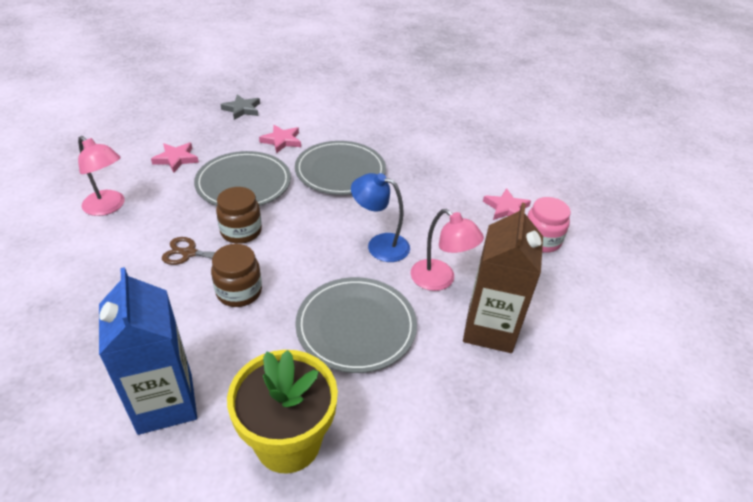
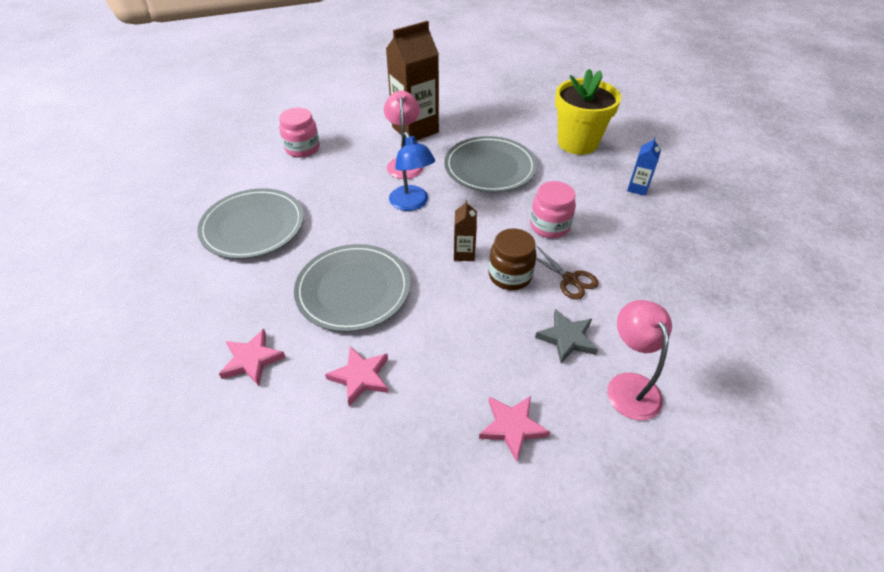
camera: 135 degrees left, 5 degrees up
blue carton [99,267,197,435] -> blue carton [627,137,661,196], size x0.47
grey plate [194,151,291,206] -> grey plate moved to [197,188,304,259]
brown jar [211,244,262,307] -> pink jar [530,181,576,238]
grey star [220,94,260,120] -> grey star moved to [535,309,598,363]
pink star [483,188,531,220] -> pink star moved to [219,329,286,386]
none -> brown carton [454,200,477,261]

